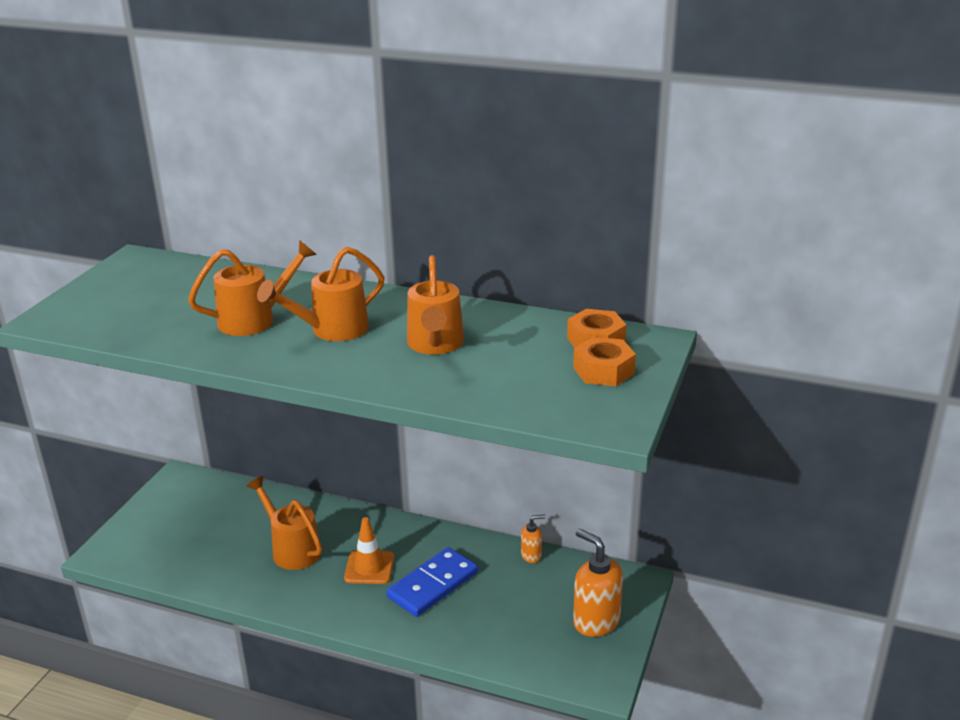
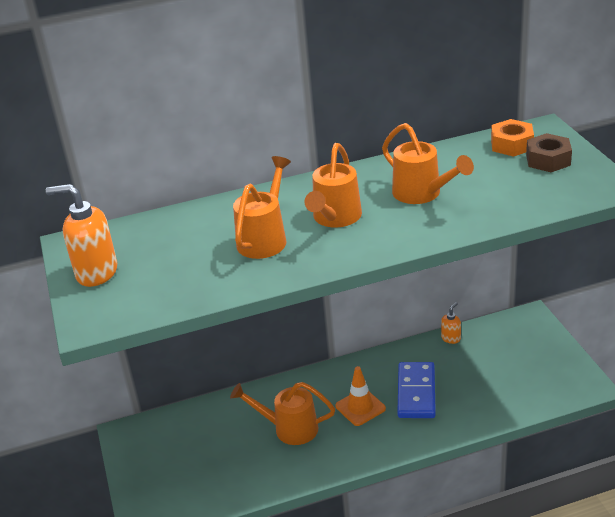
camera: 35 degrees left, 5 degrees up
orange nut [573,337,636,386] -> brown nut [526,133,572,172]
orange soap dispenser [573,529,623,637] -> orange soap dispenser moved to [46,184,117,287]

